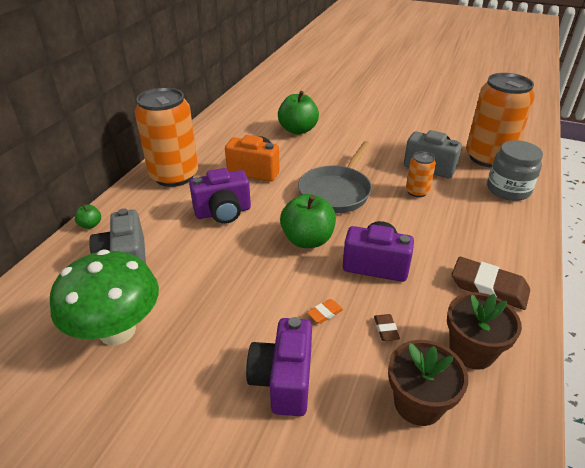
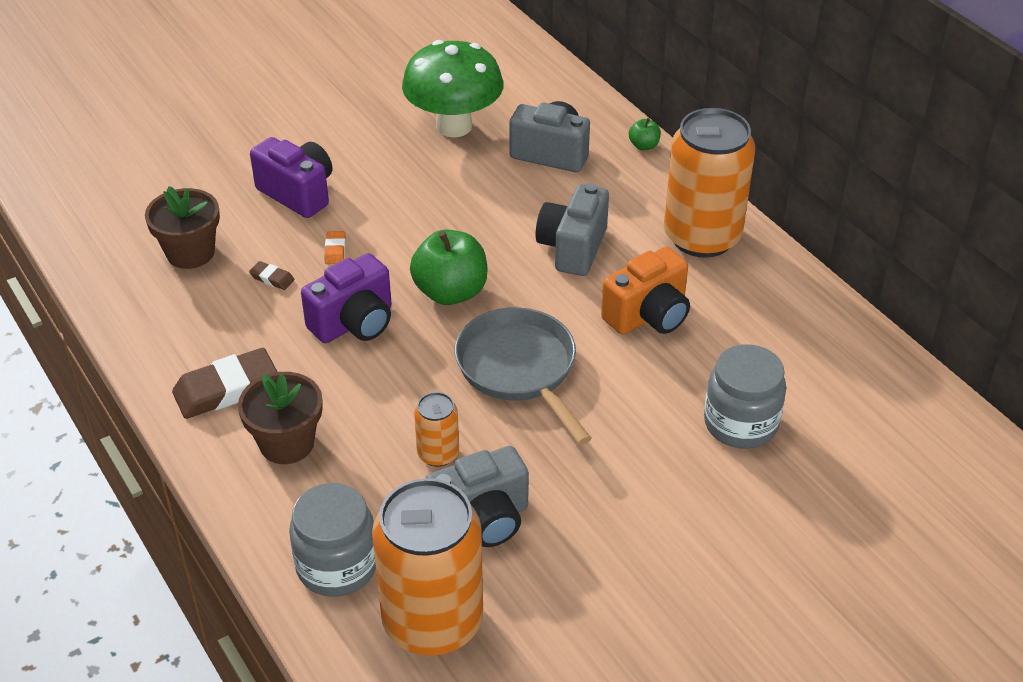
camera: 125 degrees right, 5 degrees up
purple camera [189,168,251,224] -> grey camera [536,183,609,276]
green apple [278,91,319,135] -> grey jar [704,344,786,449]
brown flower pot [447,292,522,369] -> brown flower pot moved to [238,372,323,464]

